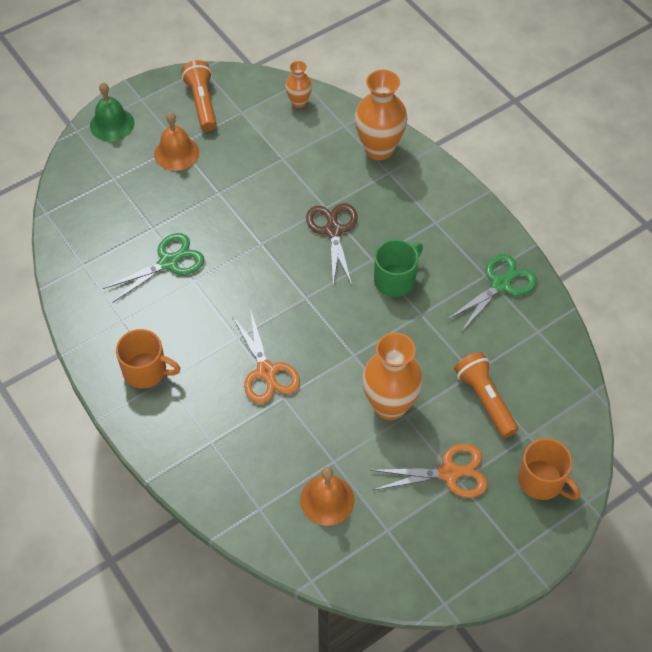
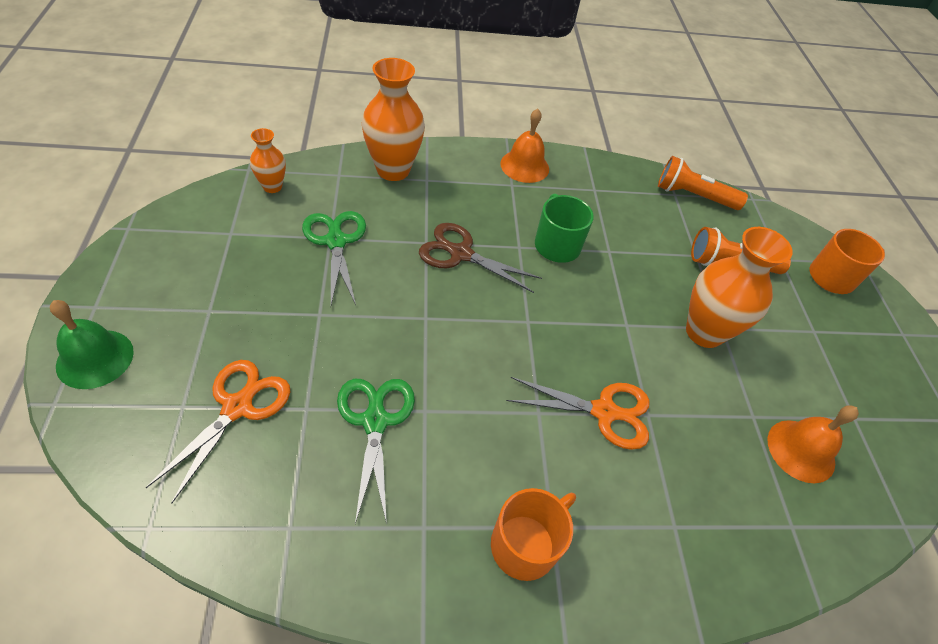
camera: 65 degrees left, 5 degrees down
orange bell [154,112,199,171] -> orange bell moved to [500,109,549,183]
orange flashlight [181,60,217,131] -> orange flashlight moved to [658,156,748,210]
orange scissors [370,444,488,498] -> orange scissors moved to [146,360,291,504]
green scissors [447,254,537,332] -> green scissors moved to [302,211,366,305]

